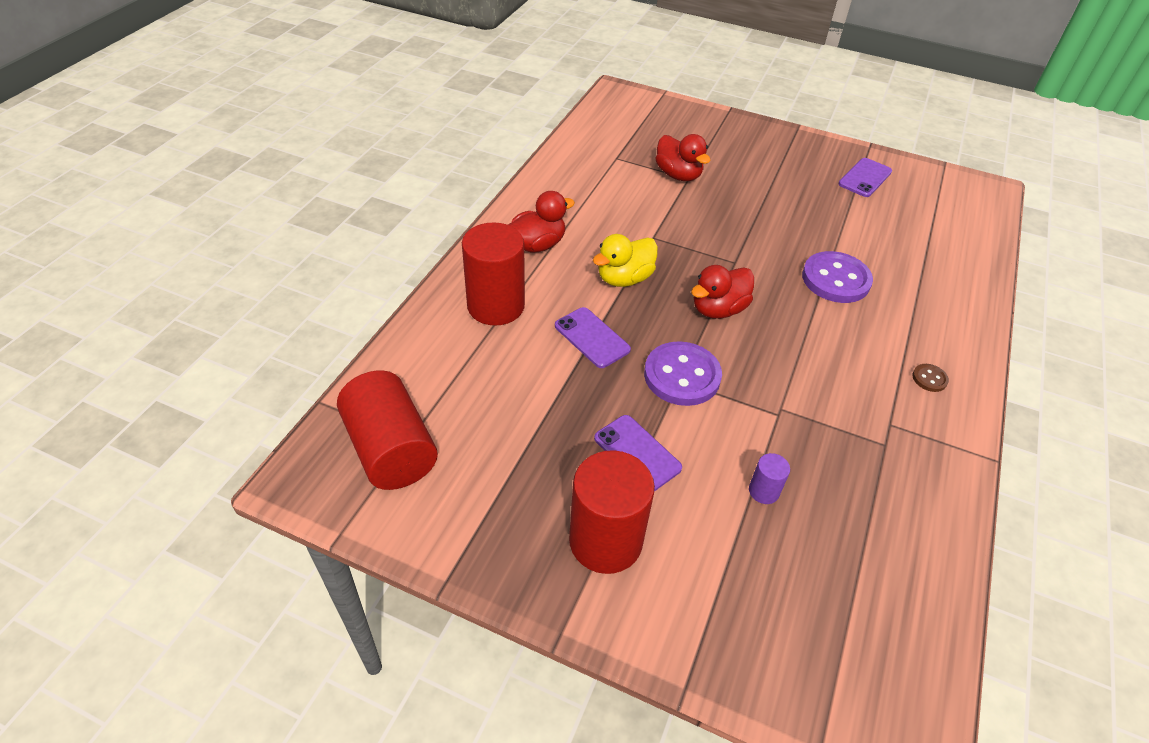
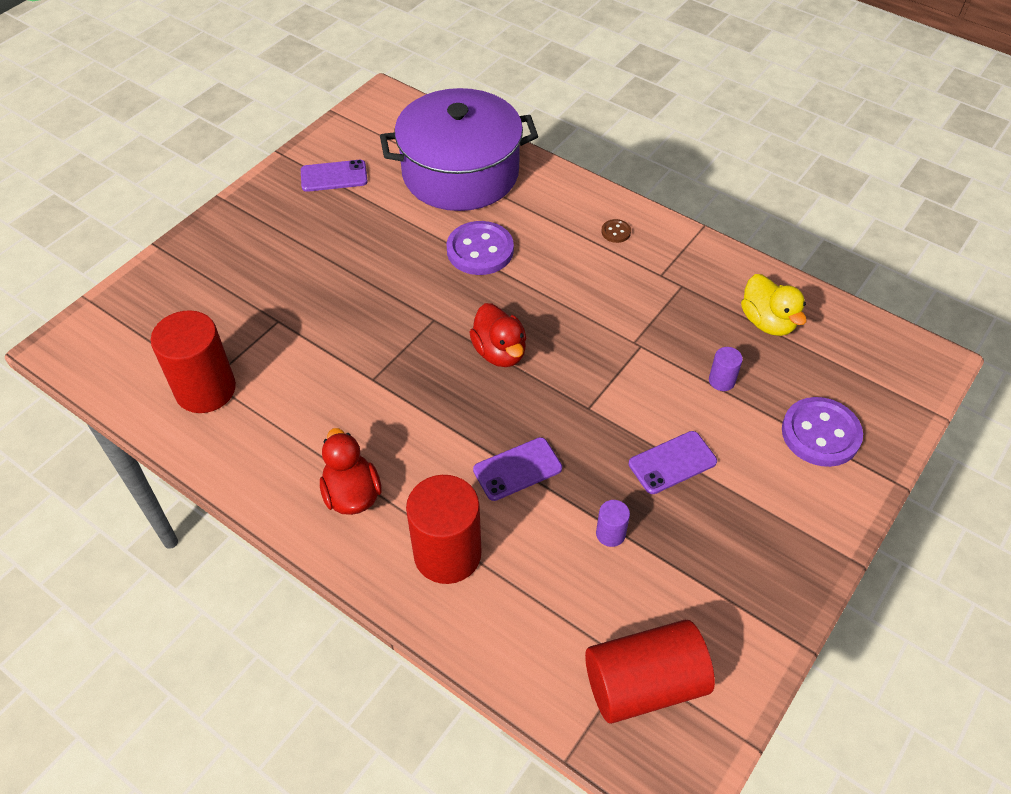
camera: 75 degrees left, 5 degrees up
red cylinder [569,450,655,574] -> red cylinder moved to [151,310,236,413]
yellow duck [593,234,658,287] -> yellow duck moved to [741,274,807,336]
purple button [644,341,722,406] -> purple button moved to [782,397,863,467]
red duck [656,134,711,181] -> none
purple phone [838,158,892,197] -> purple phone turned 60 degrees counterclockwise [301,160,368,192]
none -> purple pot [380,88,538,211]
none -> purple cylinder [596,500,630,547]

